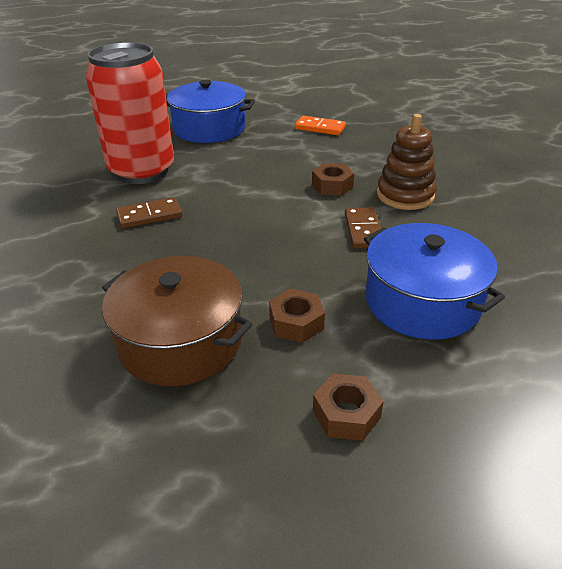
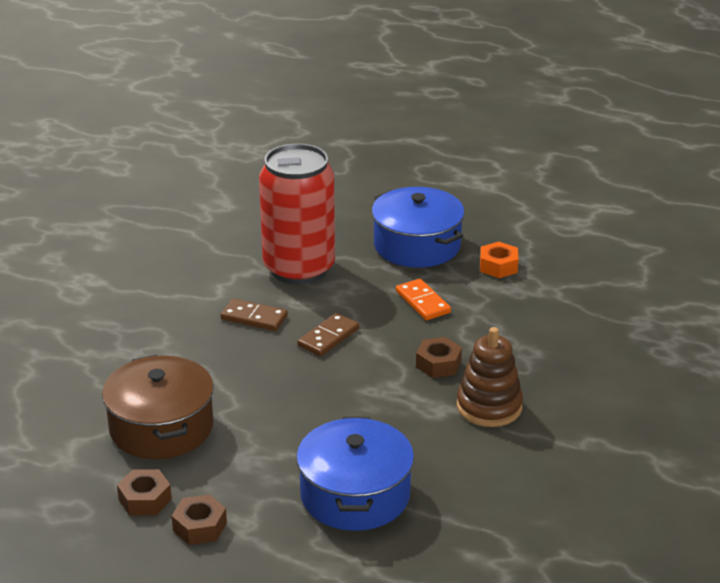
camera: 40 degrees right, 5 degrees down
brown nut [269,289,325,343] -> brown nut moved to [117,469,172,516]
orange domino [295,115,346,135] -> orange domino moved to [396,279,451,320]
brown domino [345,207,381,248] -> brown domino moved to [297,313,359,356]
none -> orange nut [480,242,519,278]

